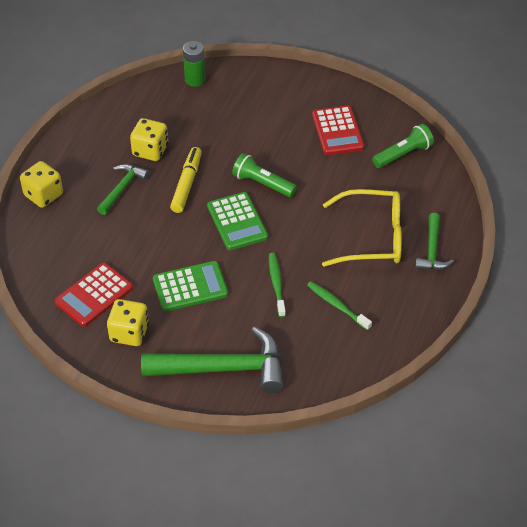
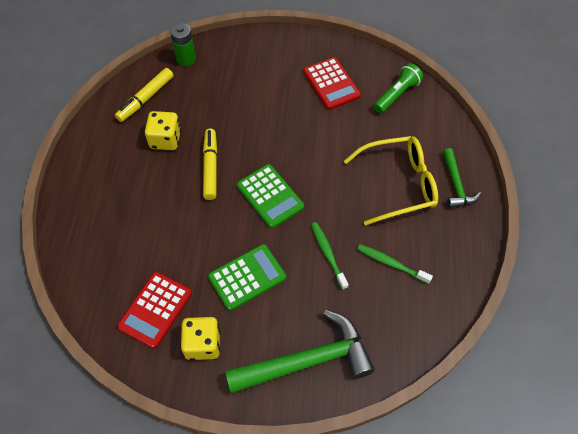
camera: 15 degrees left, 10 degrees up
yellow dice [20,161,63,208] -> none
green hammer [97,164,149,215] -> none
green flashlight [232,153,297,197] -> none
none -> yellow marker [115,68,174,122]

